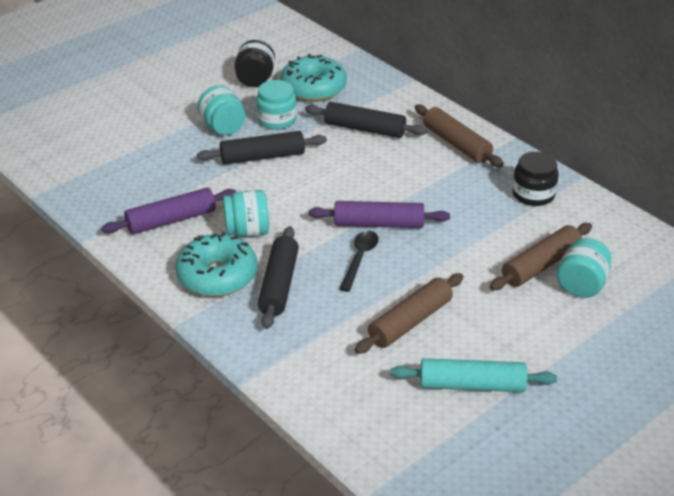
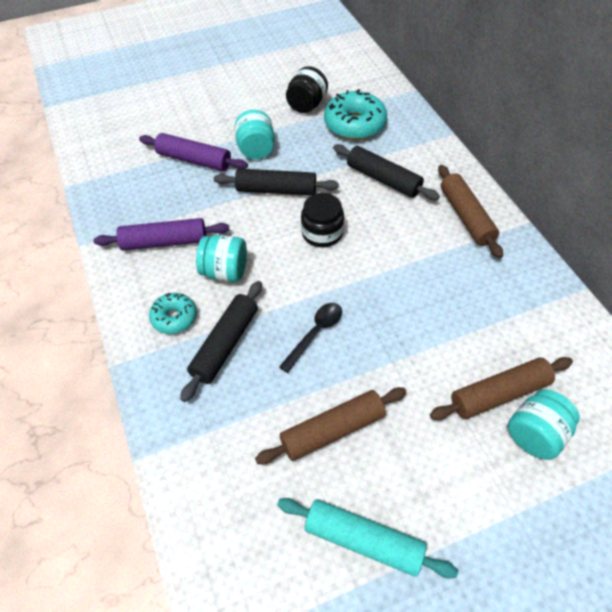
camera: 20 degrees right, 15 degrees up
turquoise donut [175,232,258,297] -> turquoise donut [149,293,197,334], size x0.58
turquoise jar [256,80,297,130] -> none
purple rolling pin [309,201,450,228] -> purple rolling pin moved to [139,133,248,171]
black jar [512,152,559,206] -> black jar moved to [301,193,344,247]

